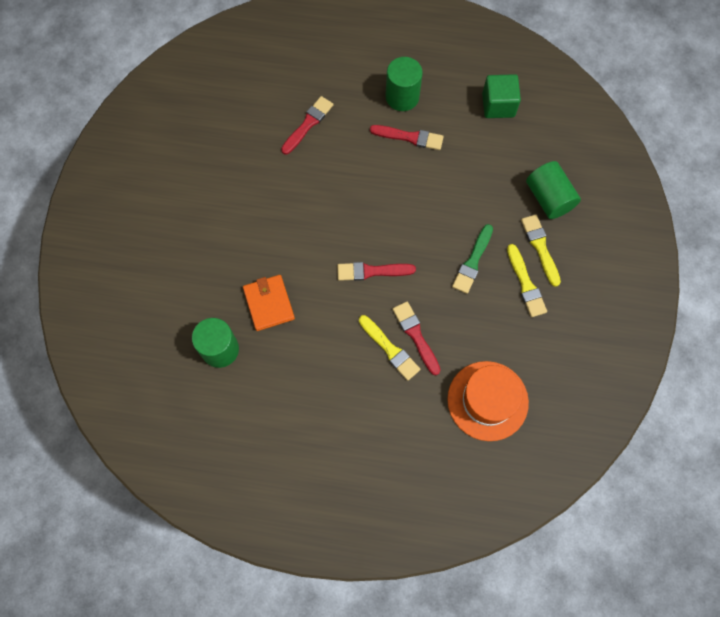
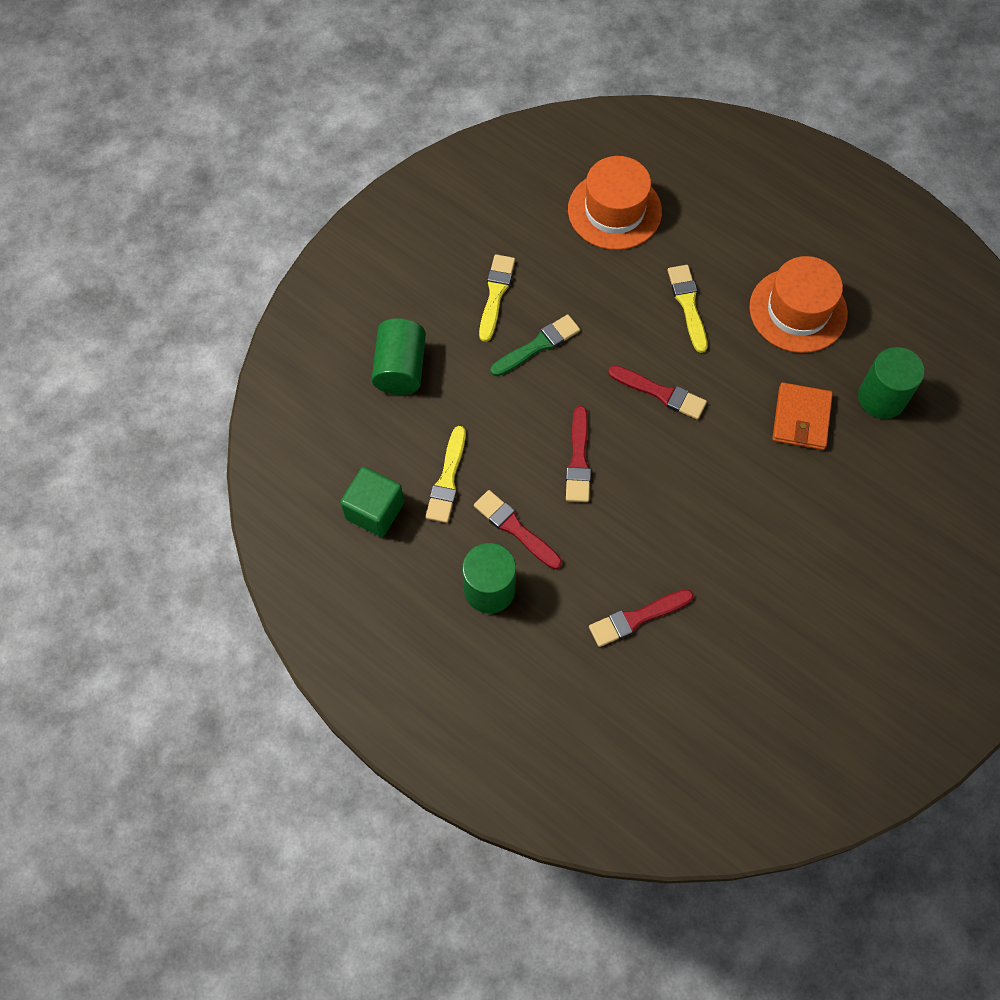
camera: 150 degrees left, 5 degrees down
red brush [393,302,441,376] -> red brush moved to [566,406,591,502]
yellow brush [521,215,561,287] -> yellow brush moved to [425,426,466,523]
none -> orange hat [749,256,848,353]

